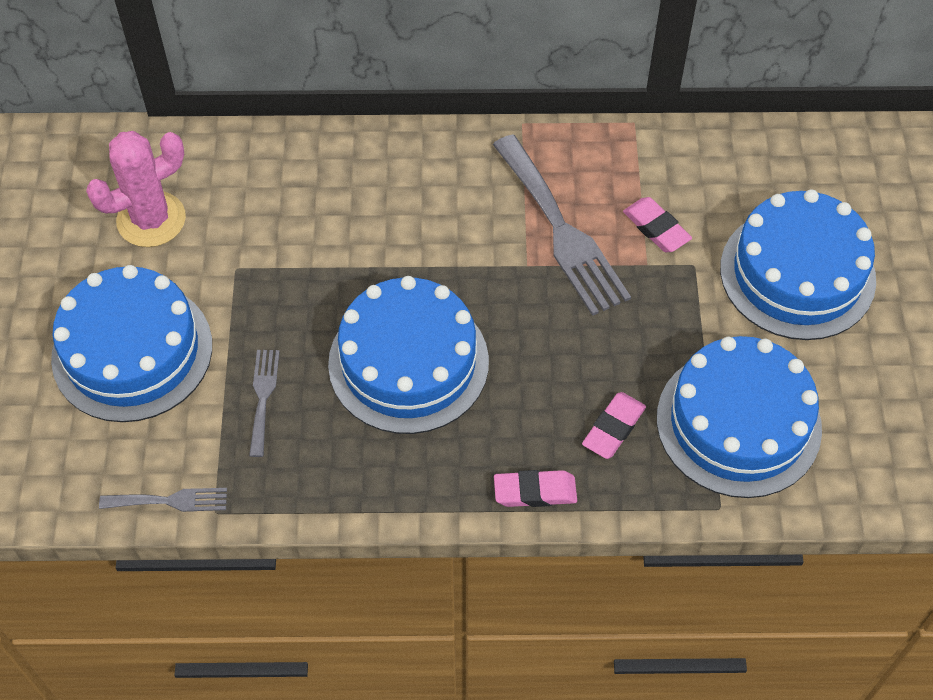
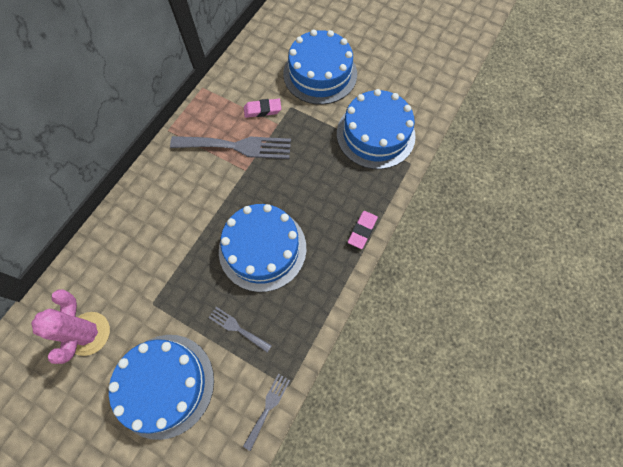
camera: 60 degrees left, 10 degrees up
pink eraser [582,392,646,459] -> none

